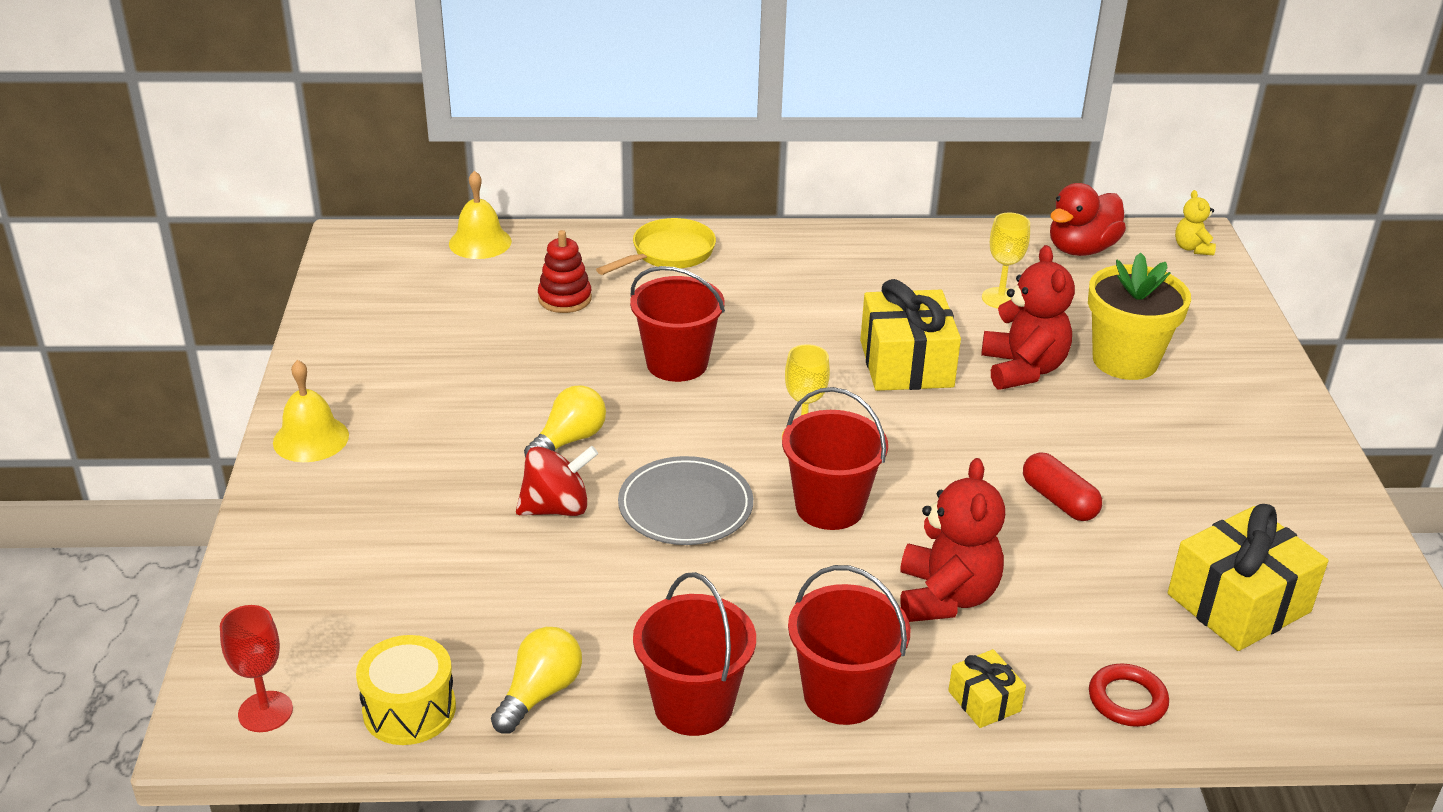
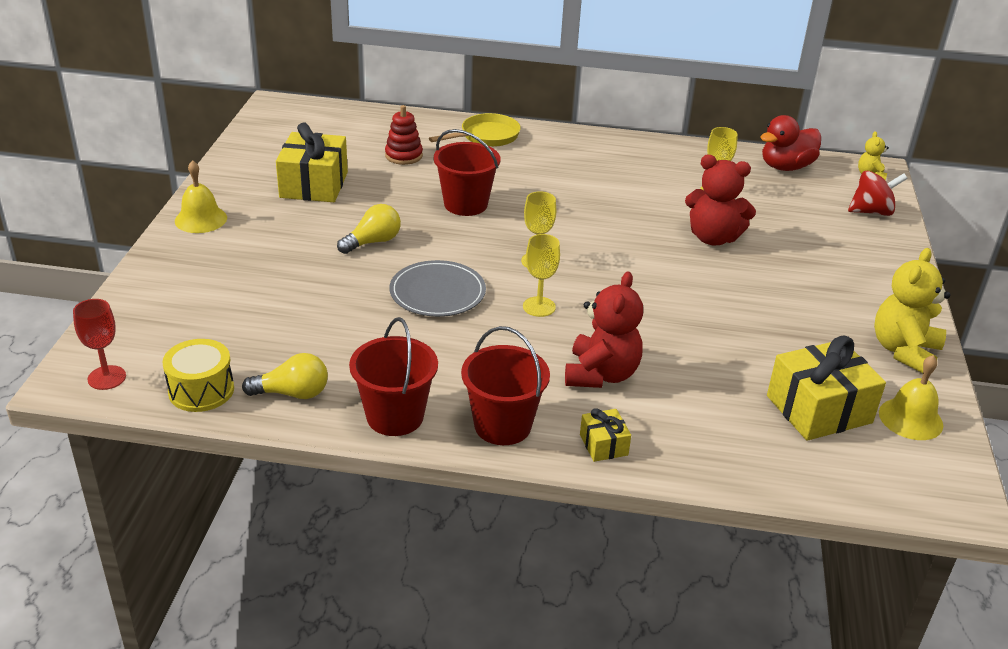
camera: 10 degrees right, 0 degrees up
yellow bell [449,171,512,259] -> yellow bell moved to [879,355,943,440]
yellow light bulb [491,627,582,734] -> yellow light bulb turned 45 degrees clockwise [242,353,328,399]
red spinning top [516,446,598,516] -> red spinning top moved to [848,171,908,216]
red bucket [782,387,888,530] -> yellow goblet [523,234,560,317]
yellow gift [860,279,961,391] -> yellow gift moved to [276,123,348,202]
red teddy bear [981,245,1075,390] -> red teddy bear turned 105 degrees clockwise [685,155,756,245]
red capsule [1023,452,1102,521] -> none
yellow flower pot [1088,252,1191,380] -> none
red ring [1089,664,1169,727] -> none
none -> yellow teddy bear [874,248,950,373]

